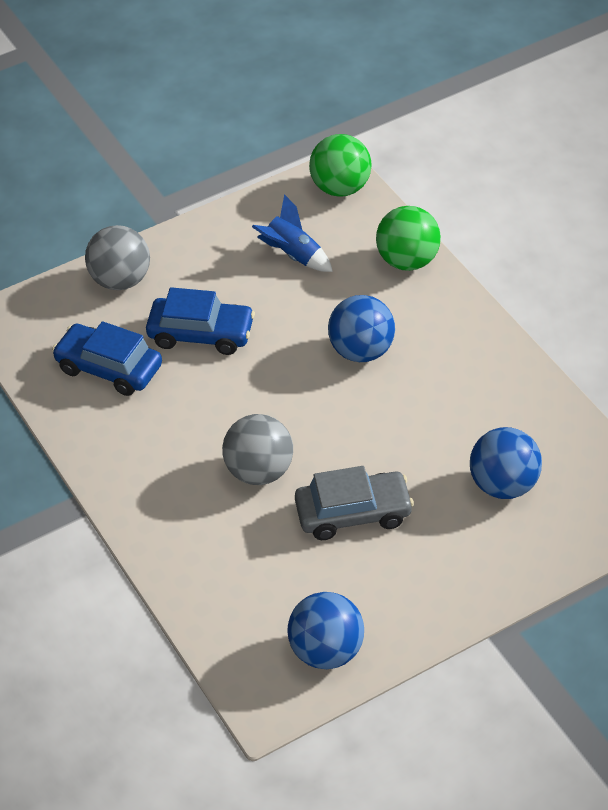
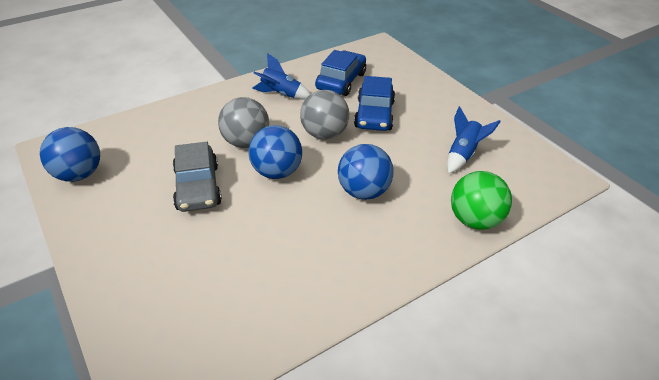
camera: 85 degrees right, 5 degrees down
grey ball [85,225,150,290] -> grey ball moved to [300,90,349,139]
green ball [309,134,372,197] -> none
blue ball [470,427,542,499] -> blue ball moved to [248,125,302,179]
none -> blue rocket [252,53,310,100]

